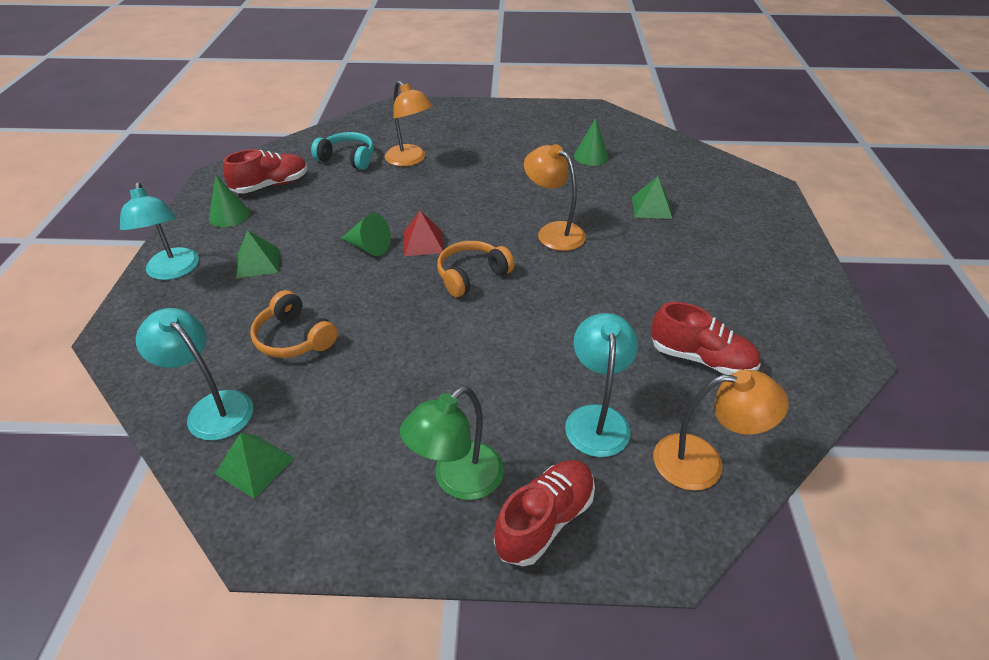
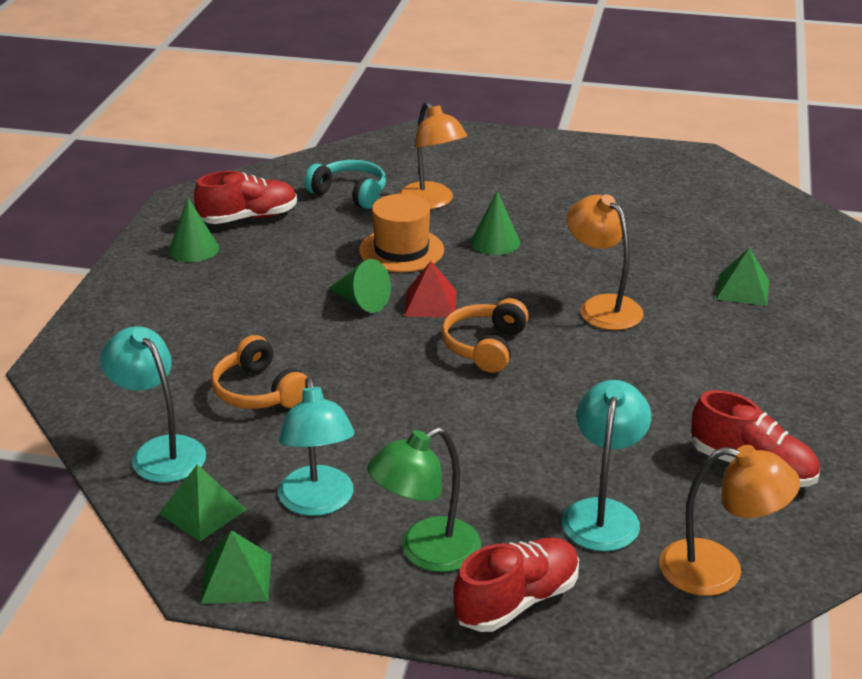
camera: 10 degrees right, 10 degrees down
turquoise lamp [120,182,199,280] -> turquoise lamp moved to [278,377,354,516]
green pyramid [236,230,279,278] -> green pyramid moved to [201,530,271,604]
orange headphones [437,241,515,297] -> orange headphones turned 45 degrees counterclockwise [441,298,529,373]
green cone [574,118,609,166] -> green cone moved to [471,191,520,255]
none -> orange hat [359,194,444,272]

